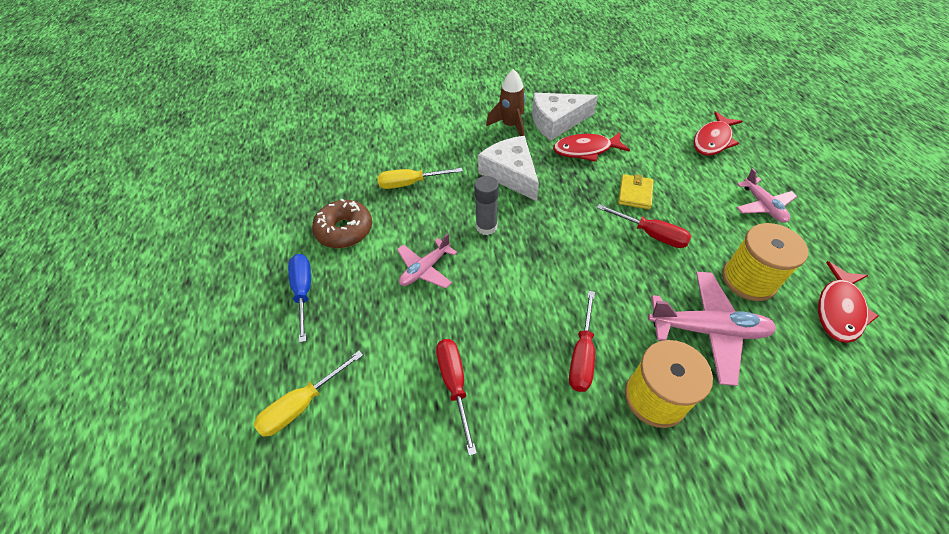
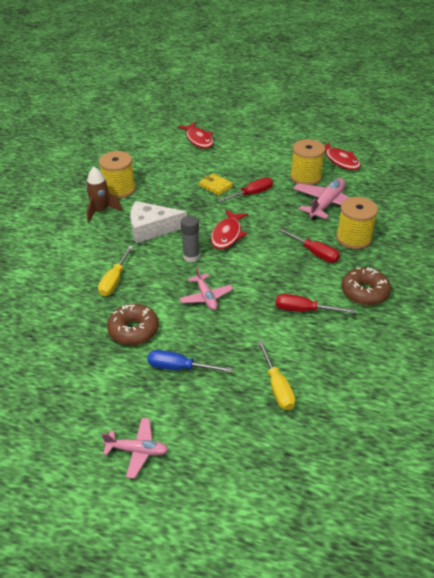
camera: 65 degrees left, 10 degrees down
white cheese [532,93,598,141] -> yellow spool [99,151,136,199]
red fish [553,132,630,162] -> red fish moved to [211,210,248,249]
pink plane [737,168,797,223] -> pink plane moved to [102,418,168,479]
none -> brown donut [342,267,391,305]

